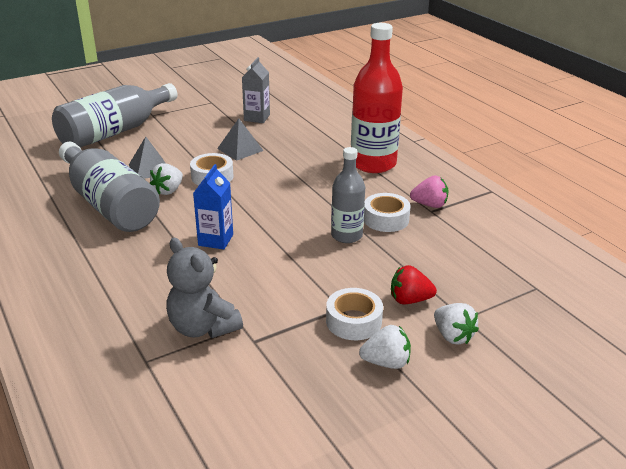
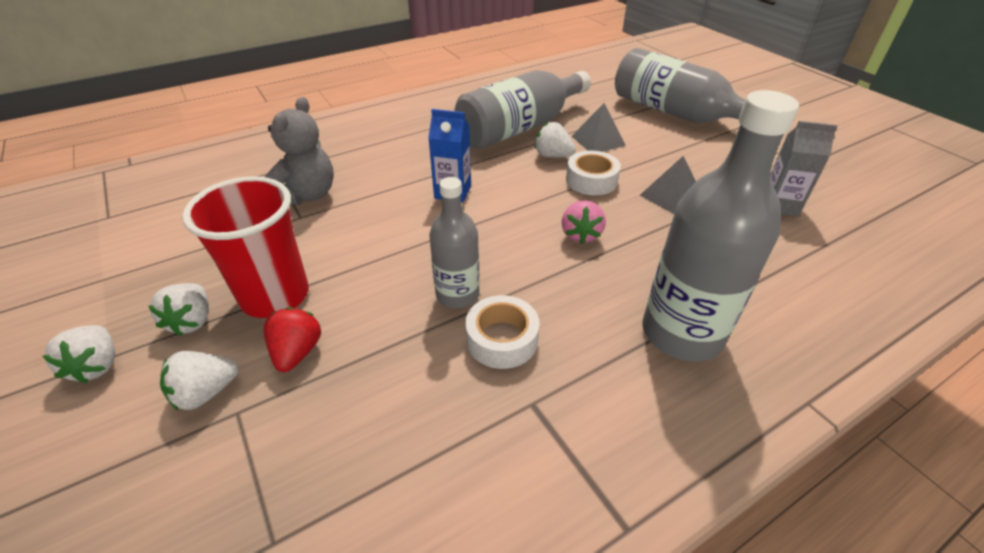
camera: 90 degrees right, 10 degrees up
grey teddy bear [166,238,243,338] -> grey teddy bear turned 150 degrees clockwise [265,97,334,205]
white tape [326,288,383,340] -> red cup [182,176,309,318]
red bottle [351,23,403,173] -> grey bottle [643,90,799,362]
pink strawberry [410,176,449,208] -> pink strawberry moved to [562,200,606,244]
none -> white strawberry [43,325,115,383]

